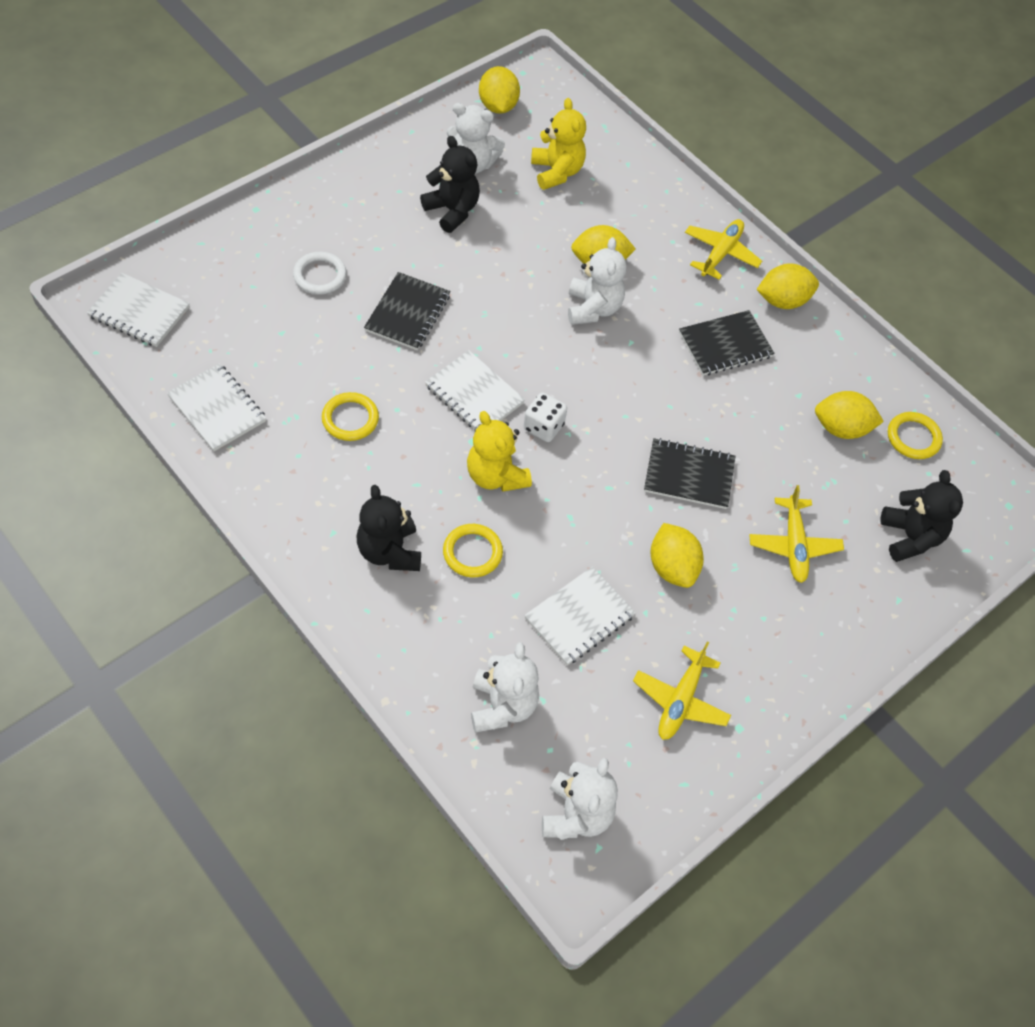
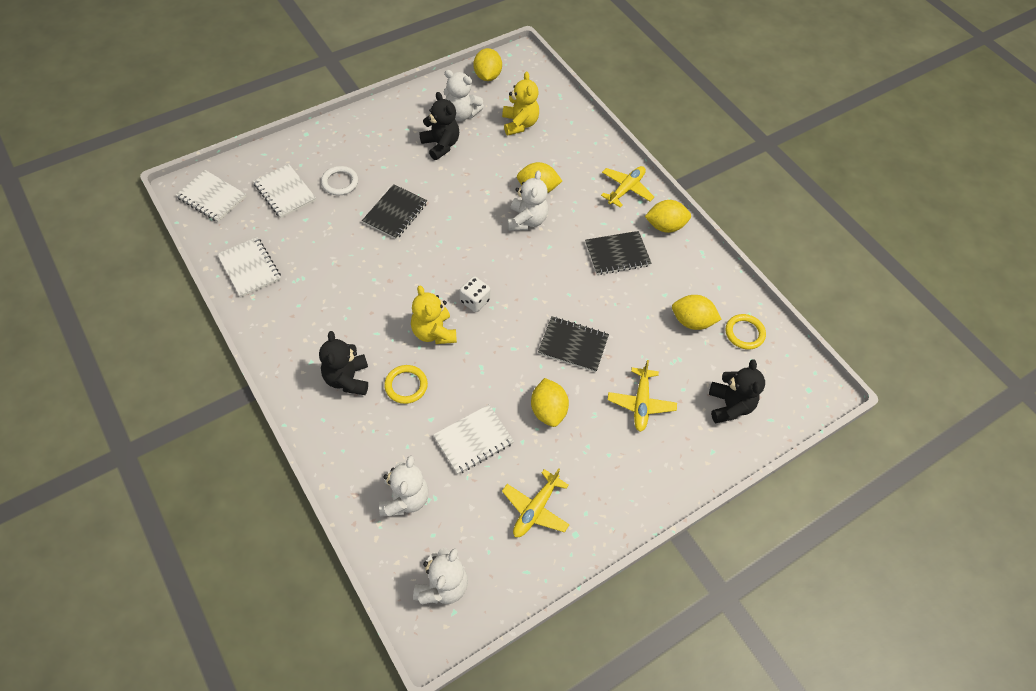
camera: 10 degrees right, 0 degrees up
yellow ring [322,392,379,441] -> none
white notebook [425,350,525,431] -> white notebook moved to [253,164,316,218]

